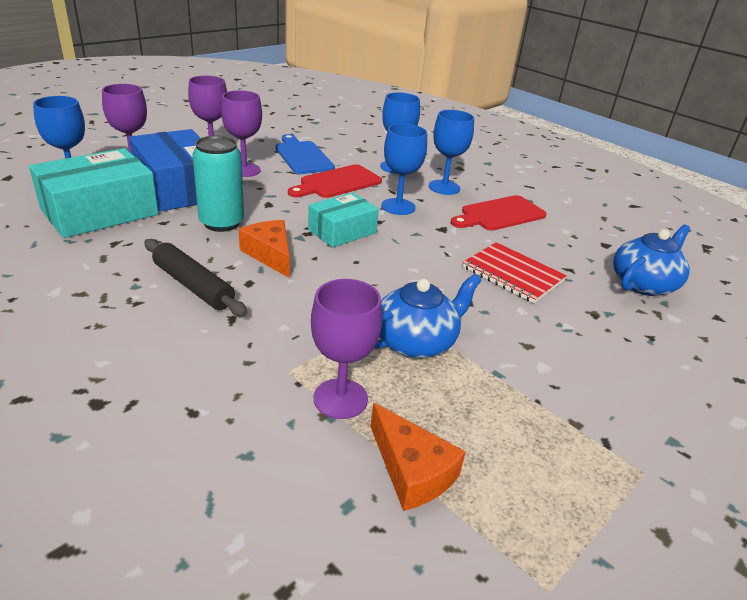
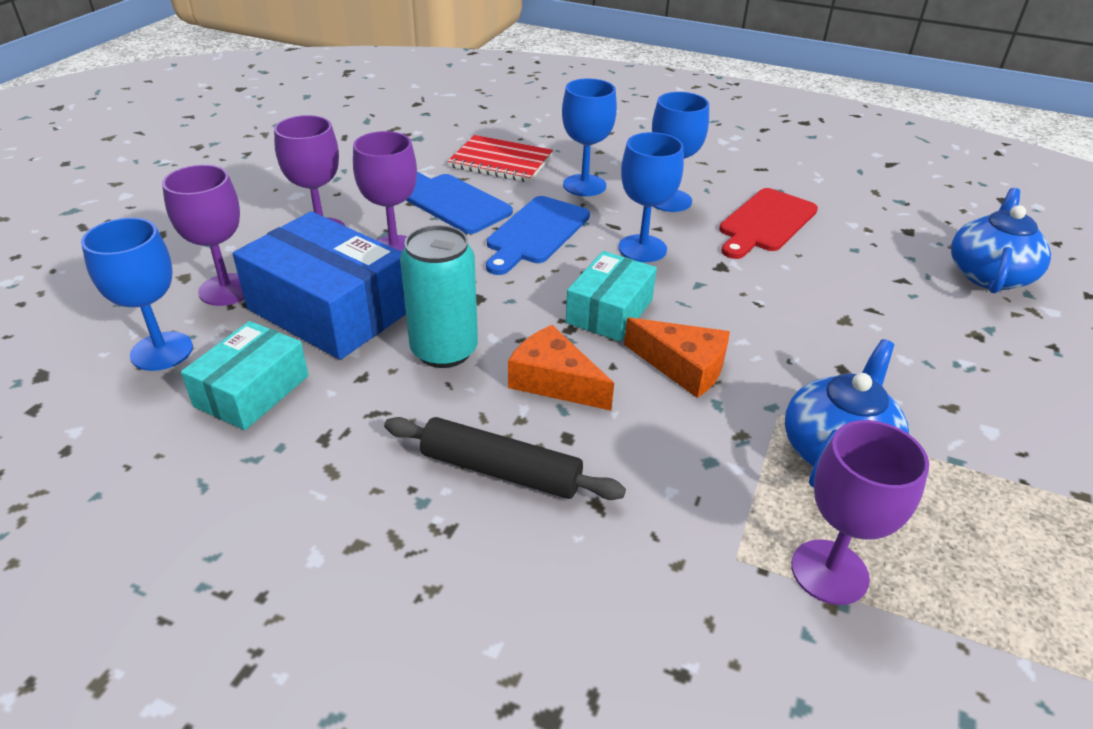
camera: 20 degrees left, 5 degrees up
turquoise box [29,148,159,238] -> turquoise box [181,321,309,430], size x0.61
red cutting board [288,164,382,198] -> blue cutting board [486,196,590,275]
orange cheese [371,403,466,511] -> orange cheese moved to [624,317,730,398]
red notebook [462,242,567,303] -> red notebook moved to [447,135,553,183]

